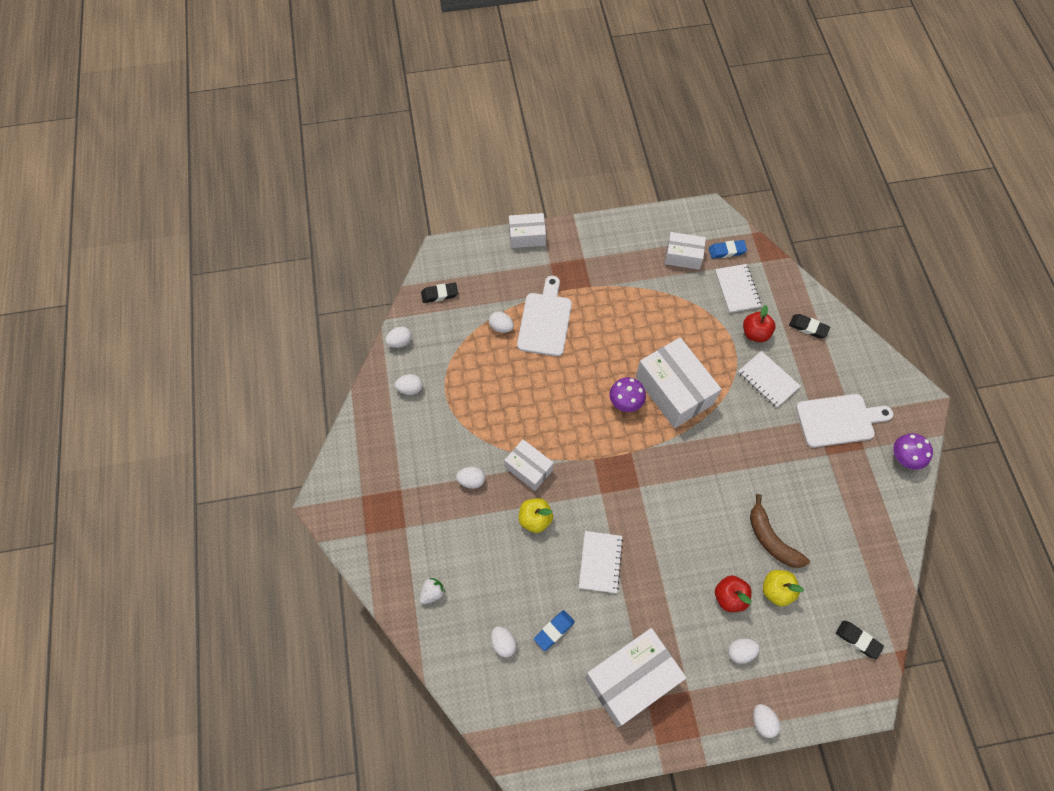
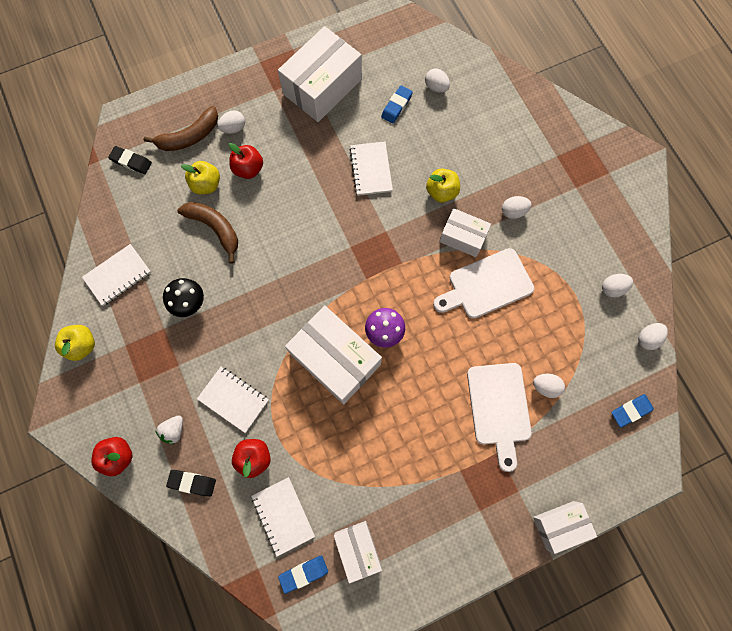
camera: 165 degrees right, 10 degrees up
white strawberry [419,578,445,604] -> white strawberry moved to [155,415,183,444]
black eraser [421,283,458,303] -> blue eraser [612,394,654,428]
white box [665,232,706,270] -> white box turned 75 degrees clockwise [334,521,382,584]
white egg [753,704,780,738] -> none
white cutting board [796,394,893,448] -> white cutting board moved to [433,248,534,319]
purple mushroom [893,433,933,470] -> yellow apple [55,325,95,361]
none -> white notebook [82,244,151,306]
none -> red apple [91,437,132,476]
none -> brown banana [143,106,218,151]
none -> black mushroom [163,278,204,317]

